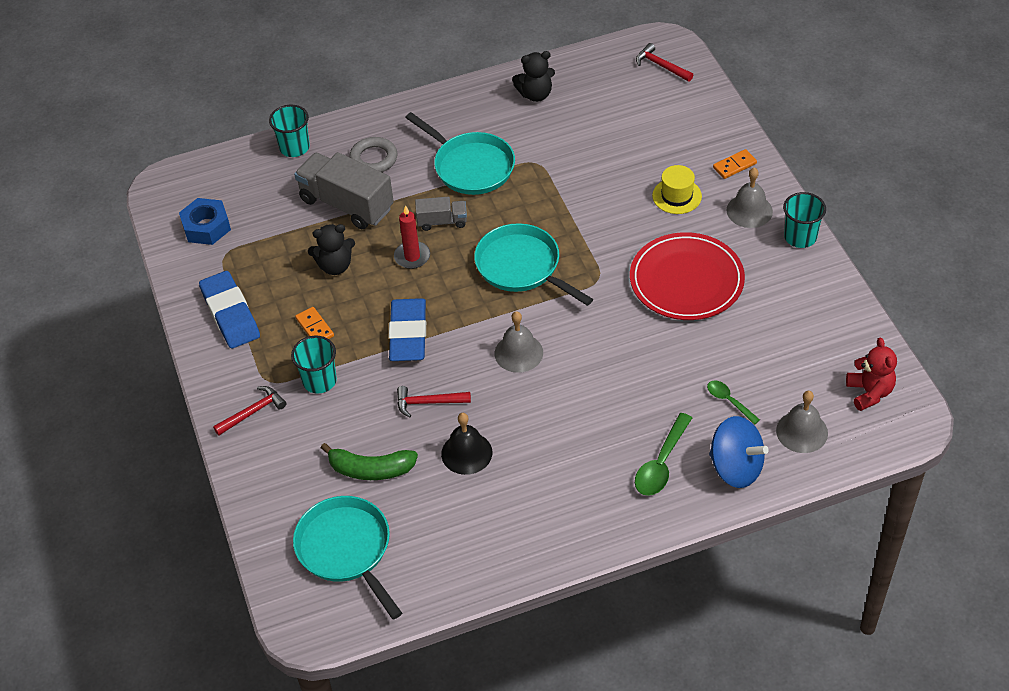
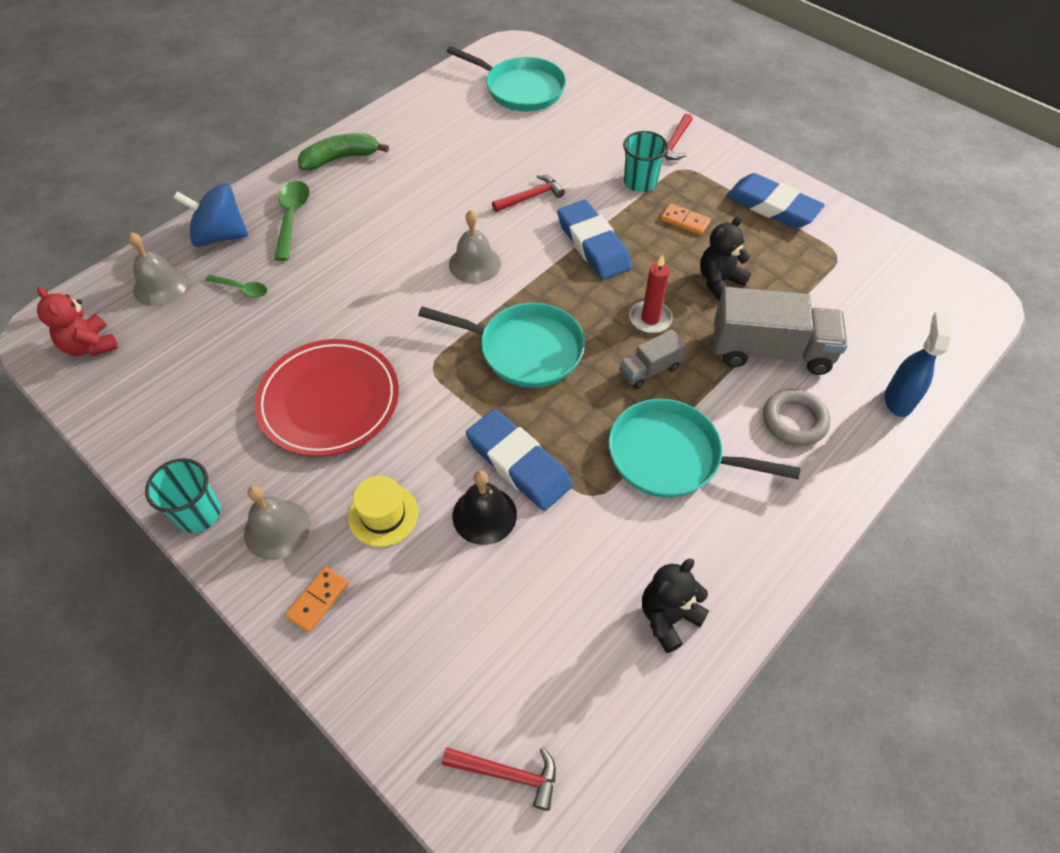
camera: 150 degrees right, 5 degrees up
blue nut [179,198,231,245] -> none
turquoise cup [269,105,310,157] -> blue spray bottle [885,311,951,417]
green banana [321,443,418,480] -> green banana moved to [298,133,389,170]
black bell [441,413,492,475] -> black bell moved to [452,470,517,545]
none -> blue eraser [466,409,573,511]

